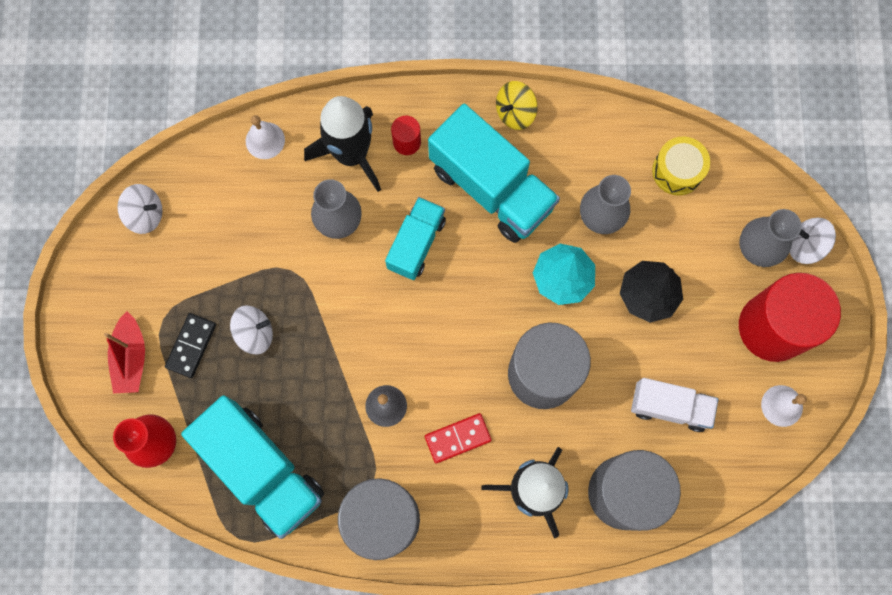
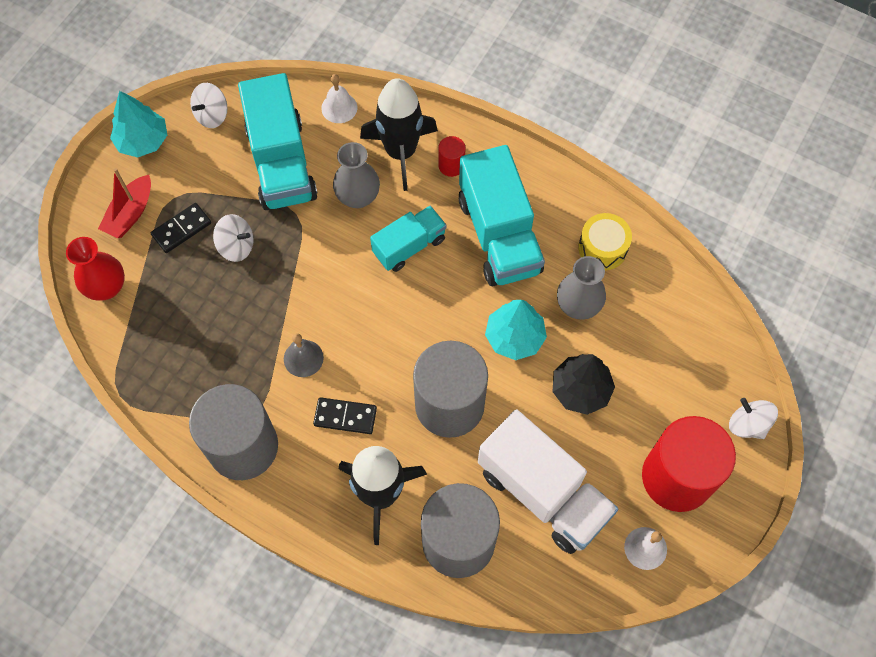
camera: 30 degrees right, 10 degrees down
white spinning top [117,184,162,234] -> white spinning top turned 90 degrees clockwise [190,83,227,128]
turquoise truck [181,395,324,539] -> turquoise truck moved to [238,73,318,210]
red domino [425,413,492,463] -> black domino [313,397,377,434]
yellow spinning top [496,81,538,130] -> none
white truck [631,378,719,432] -> white truck [478,409,619,554], size x1.70
yellow drum [652,136,710,195] -> yellow drum moved to [578,213,632,270]
grey vase [739,209,802,267] -> none
none -> turquoise tree [110,91,167,158]

